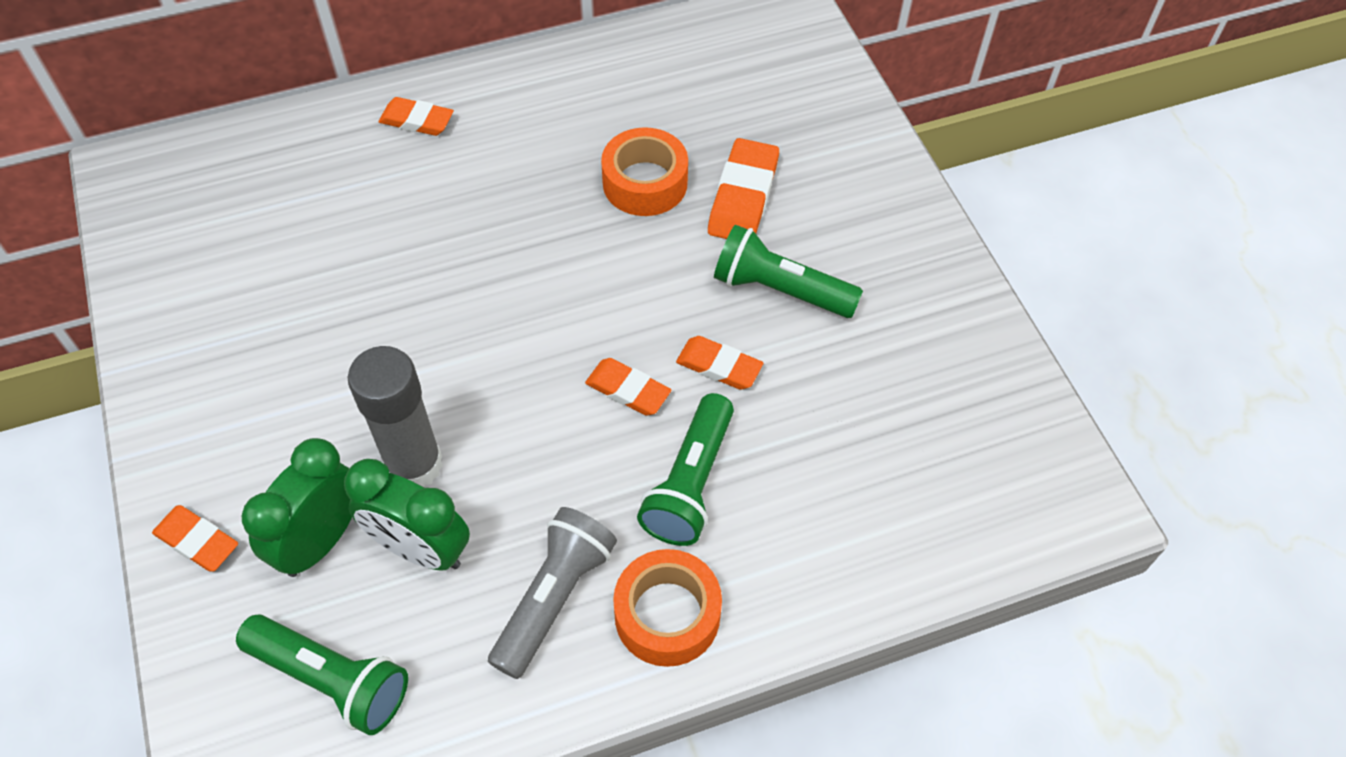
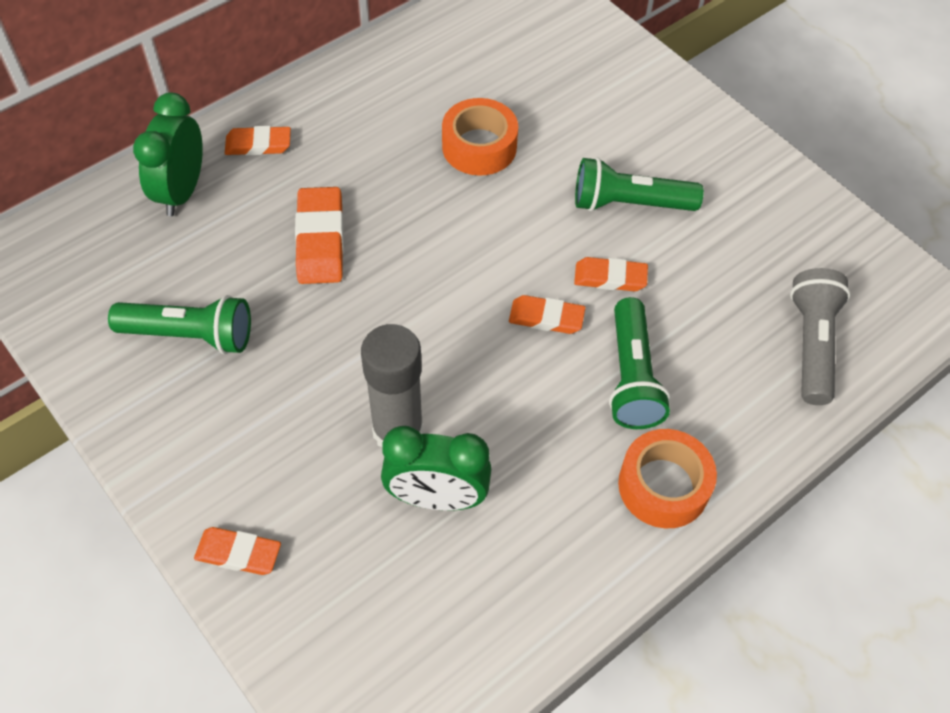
camera: 20 degrees left, 0 degrees up
green flashlight [236,615,408,735] -> green flashlight moved to [108,295,251,354]
green clock [242,438,352,577] -> green clock moved to [133,92,203,216]
grey flashlight [488,507,617,679] -> grey flashlight moved to [790,268,850,405]
orange eraser [708,138,779,239] -> orange eraser moved to [295,187,344,284]

